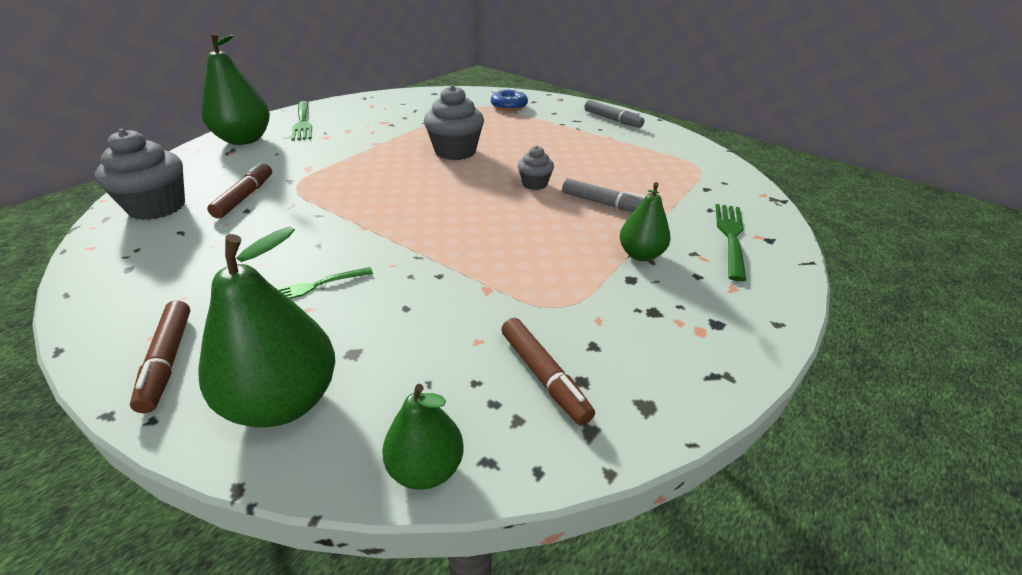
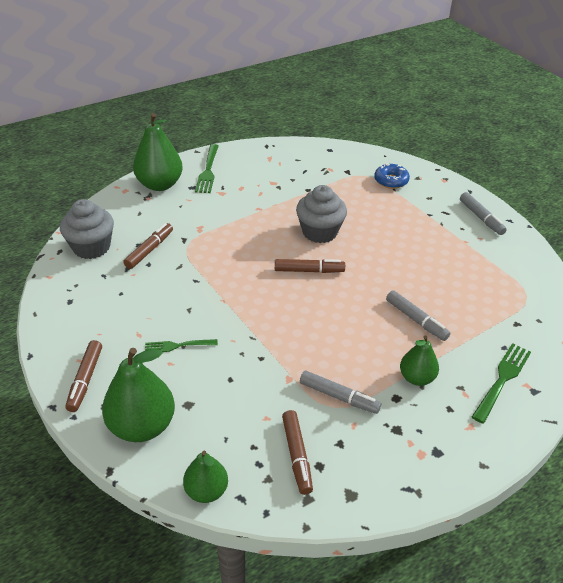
camera: 20 degrees right, 5 degrees up
grey cupcake [518,146,554,190] -> none
none -> brown marker [275,259,345,273]
none -> grey marker [300,370,381,414]

